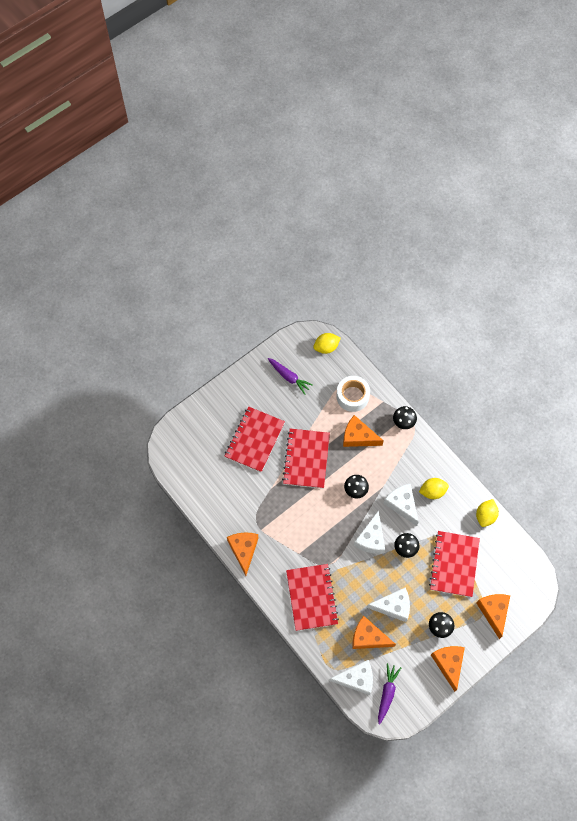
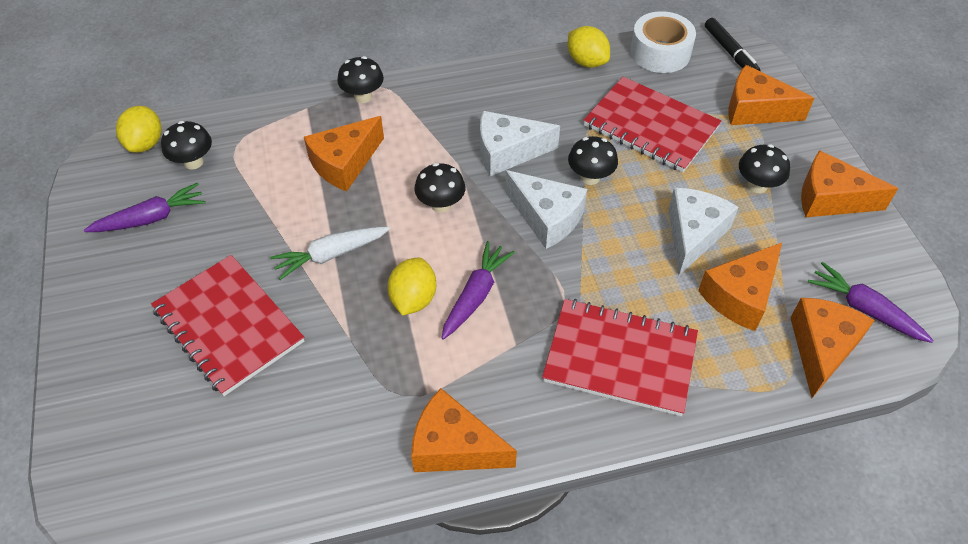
camera: 65 degrees left, 15 degrees down
red notebook [282,428,330,489] -> white carrot [270,227,390,280]
white cheese [329,660,373,695] -> orange cheese [790,298,875,398]
white tape [336,376,370,412] -> white tape moved to [630,11,696,73]
yellow lemon [419,478,449,499] -> yellow lemon moved to [387,257,436,316]
none -> black mushroom [161,121,212,170]
none -> purple carrot [442,241,515,340]
none -> black marker [705,18,761,71]

